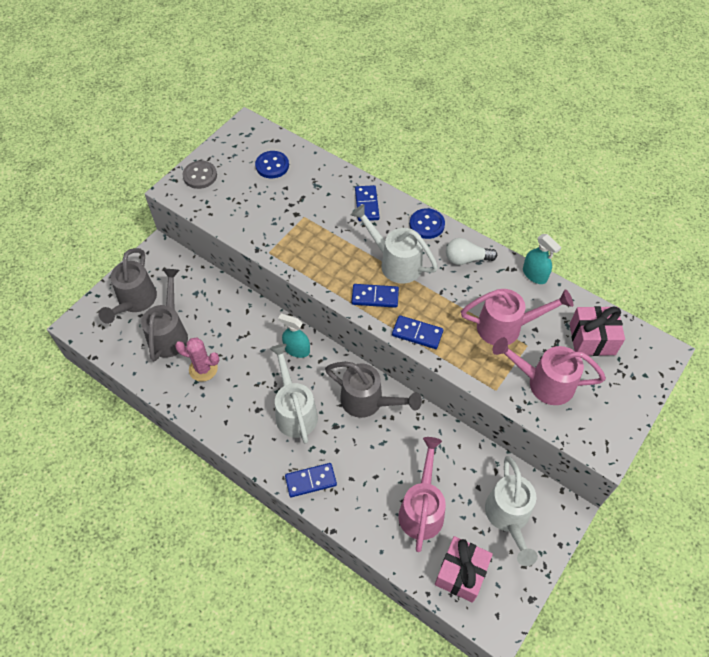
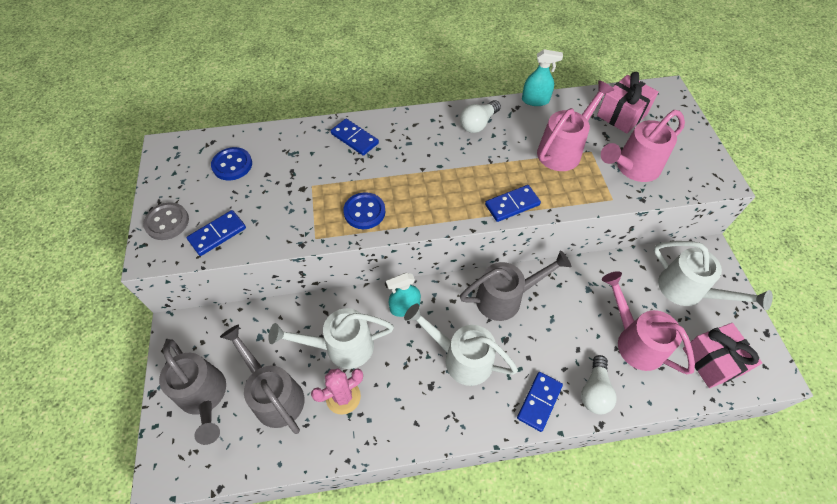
camera: 45 degrees left, 0 degrees up
white watering can [351,204,438,284] -> white watering can moved to [268,308,394,369]
blue domino [351,284,399,308] -> blue domino moved to [187,210,246,256]
blue button [410,208,445,239] -> blue button moved to [343,192,385,229]
none -> white light bulb [581,355,617,414]

